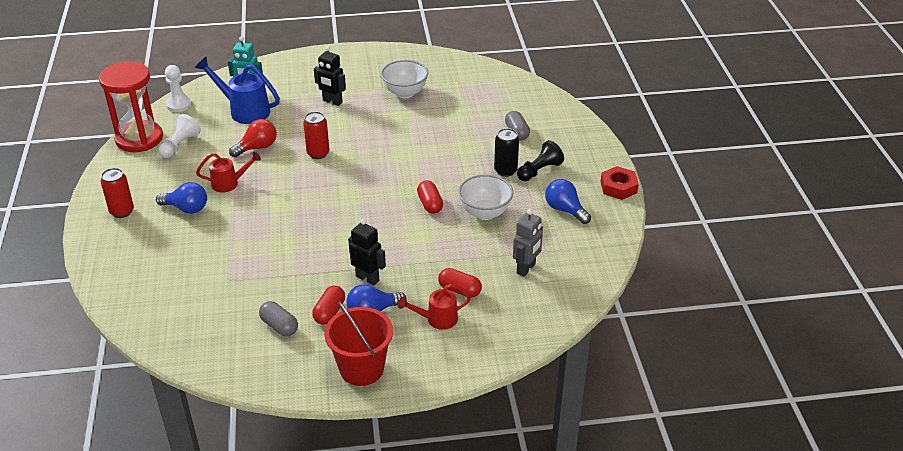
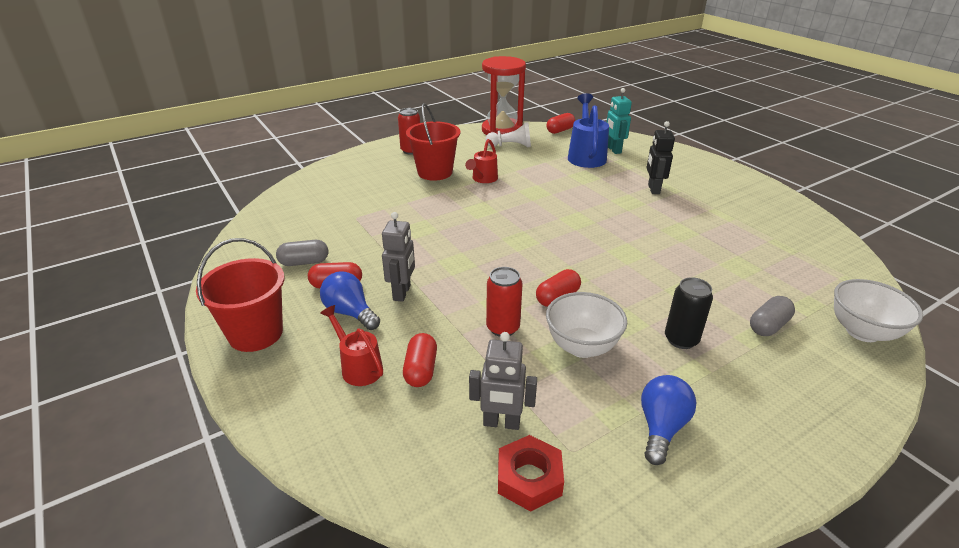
camera: 65 degrees right, 5 degrees down
blue light bulb [156,182,207,214] -> red bucket [406,103,461,181]
white pawn [165,65,192,112] -> red capsule [546,113,575,134]
red watering can [196,152,261,193] -> red watering can turned 60 degrees clockwise [465,139,498,183]
red light bulb [229,119,277,157] -> none
grey capsule [259,301,298,336] -> grey capsule turned 60 degrees clockwise [276,240,328,266]
red can [303,112,330,159] -> red can moved to [486,267,522,337]
black robot [348,219,386,285] -> grey robot [382,212,415,302]
white bowl [381,60,428,98] -> white bowl moved to [834,279,923,342]
black pawn [517,140,564,181] -> none
red nut [601,166,639,200] -> red nut moved to [498,435,564,512]

